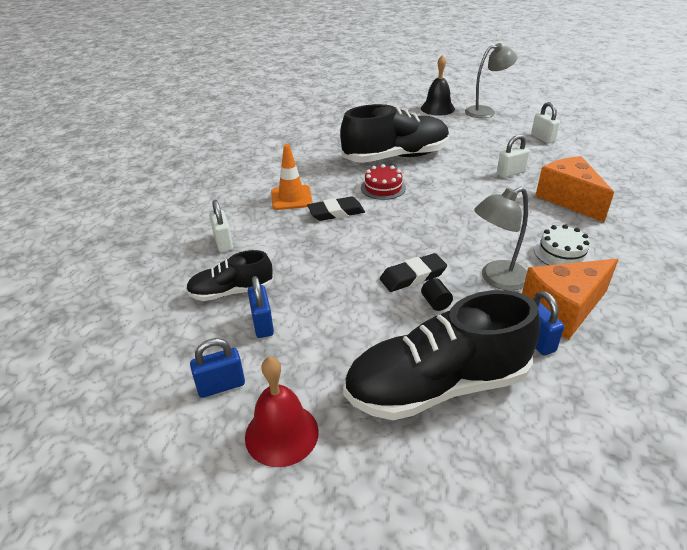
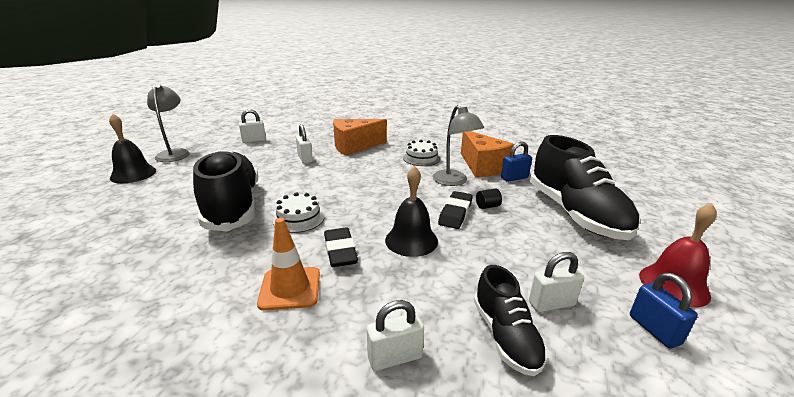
camera: 90 degrees left, 10 degrees down
blue padlock [248,276,274,338] -> white padlock [529,252,584,312]
red cake [361,164,406,200] -> white cake [273,192,325,233]
black eraser [380,253,447,292] -> black eraser turned 45 degrees clockwise [438,191,473,229]
none -> black bell [385,166,438,257]

